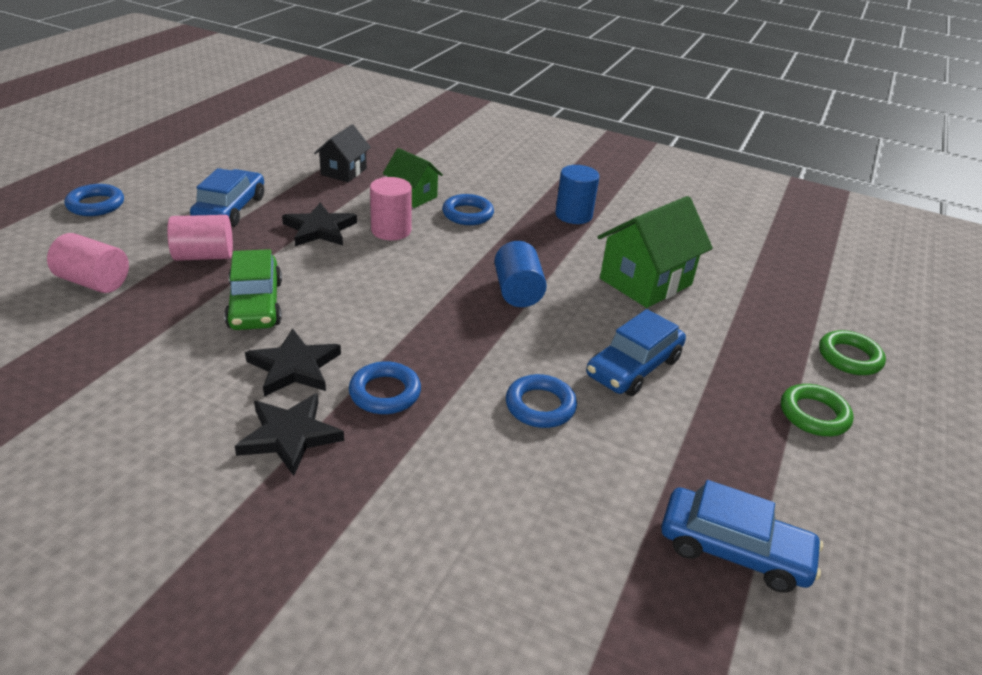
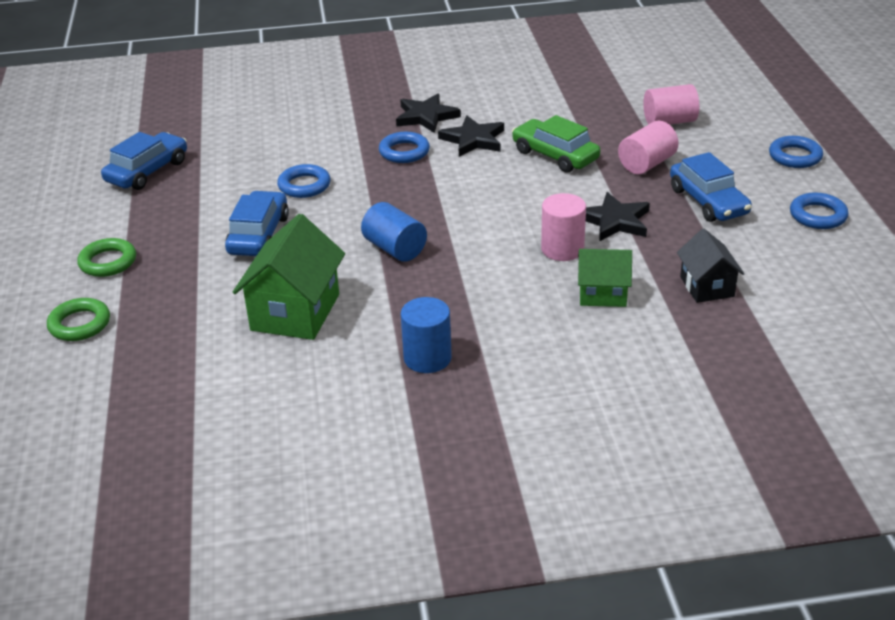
camera: 150 degrees right, 0 degrees up
blue ring [442,194,494,225] -> blue ring moved to [790,193,849,229]
blue car [661,480,823,593] -> blue car turned 135 degrees clockwise [101,132,187,190]

